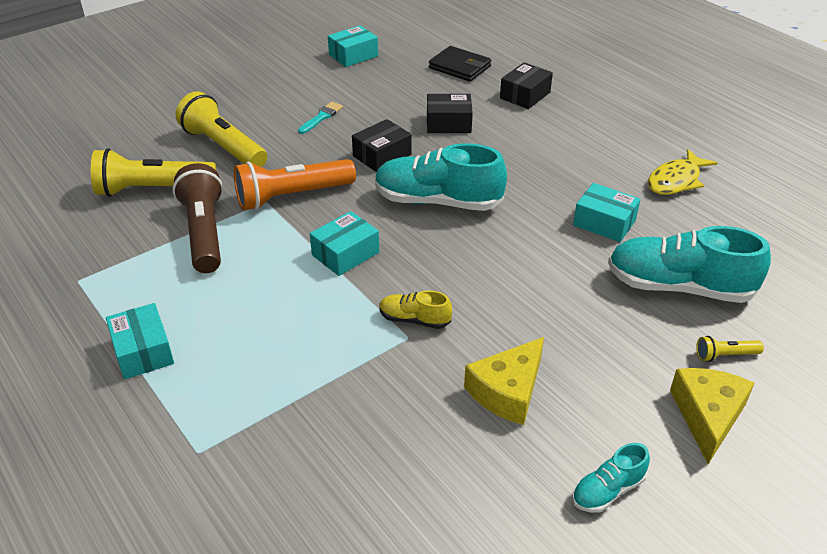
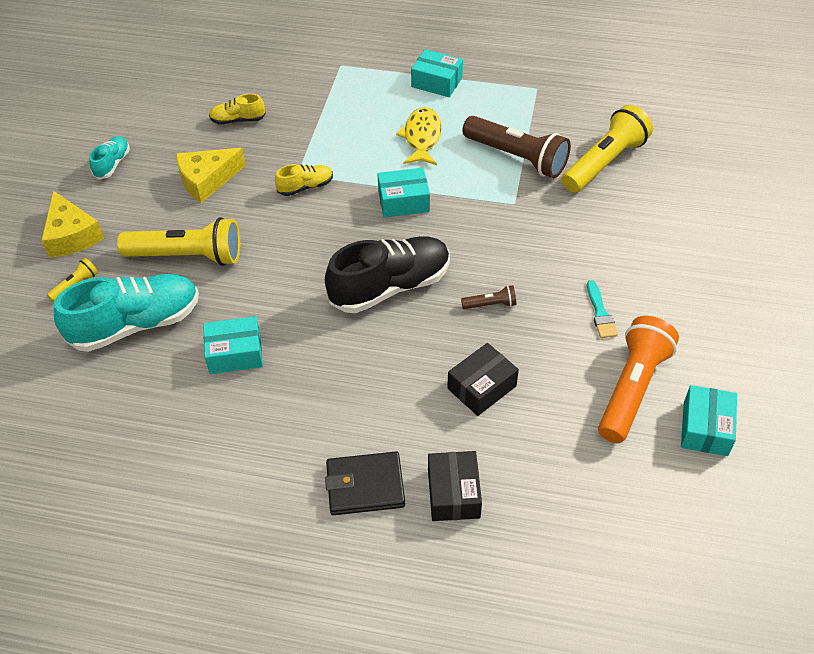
camera: 140 degrees right, 10 degrees up
yellow flashlight [176,91,267,167] -> yellow flashlight moved to [117,217,240,266]
orange flashlight [234,159,356,210] -> orange flashlight moved to [598,316,679,443]
turquoise box [310,211,379,276] -> turquoise box turned 75 degrees clockwise [378,168,430,218]
black box [352,119,411,172] -> brown flashlight [461,285,516,309]
turquoise shoe [375,143,507,211] -> black shoe [325,236,450,313]
black wallet [429,46,491,82] -> black wallet moved to [325,452,405,515]
yellow cheese [464,337,544,425] -> yellow cheese turned 120 degrees counterclockwise [176,148,246,203]
yellow fish [648,149,717,195] -> yellow fish moved to [396,107,442,165]
none -> yellow shoe [209,94,265,125]

